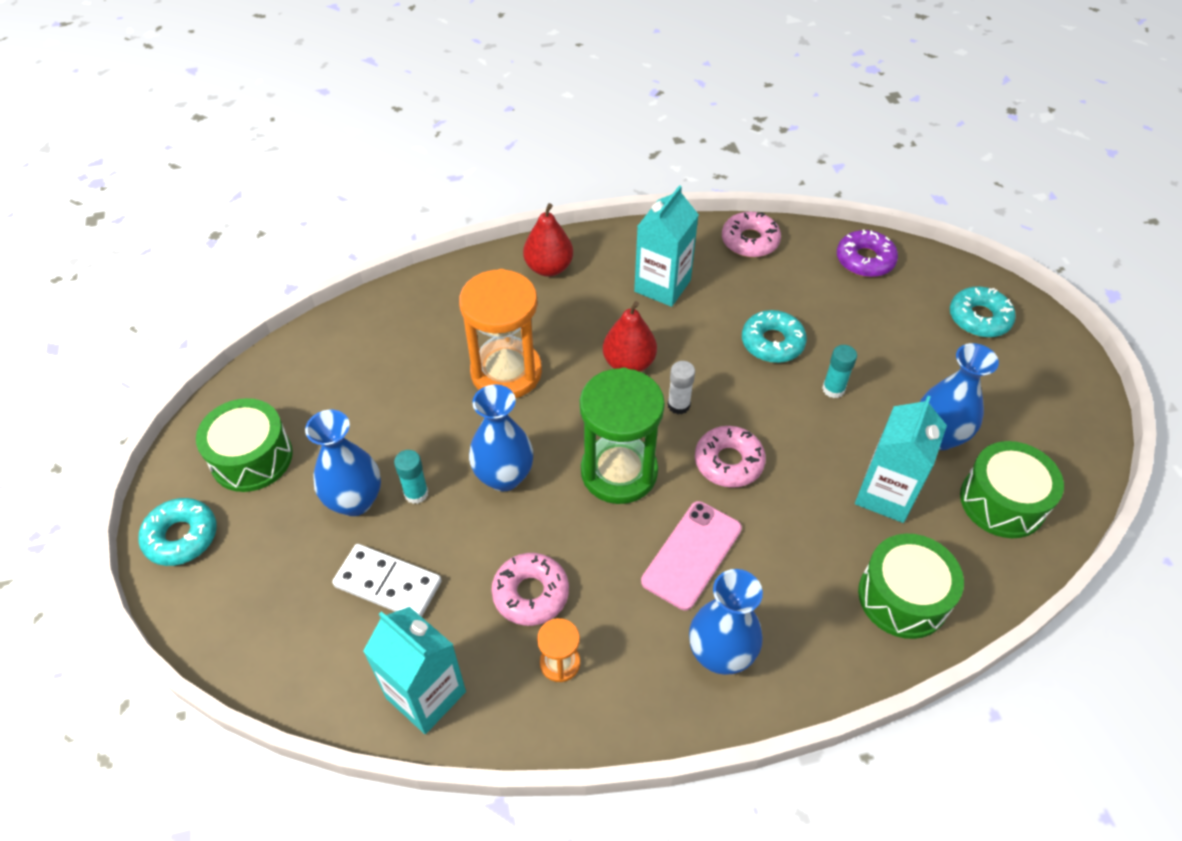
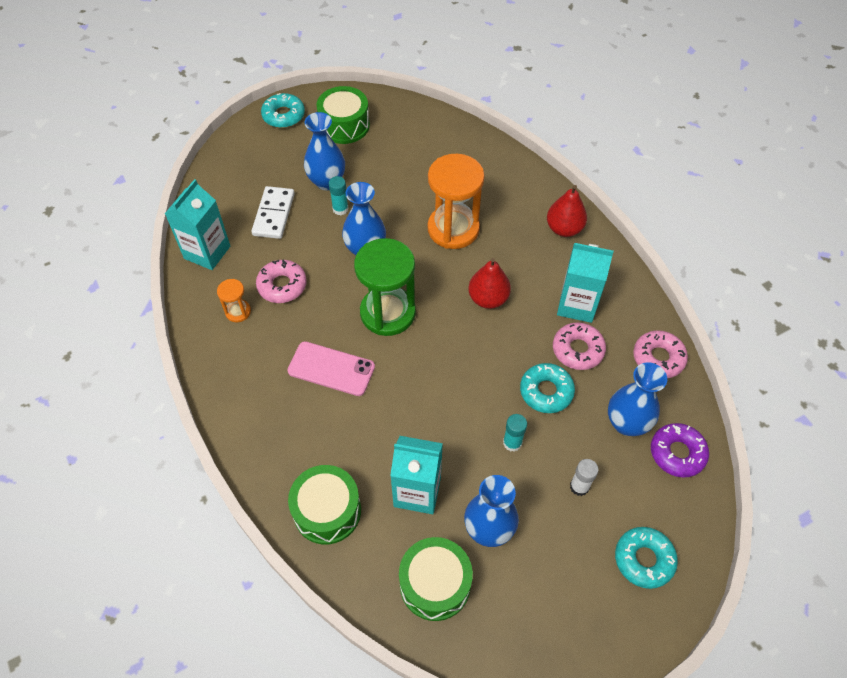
camera: 75 degrees right, 5 degrees up
white glue stick [668,361,695,414] -> white glue stick moved to [570,459,599,496]
blue vase [689,569,763,675] -> blue vase moved to [608,362,667,436]
pink donut [695,426,766,488] -> pink donut moved to [553,322,606,370]

